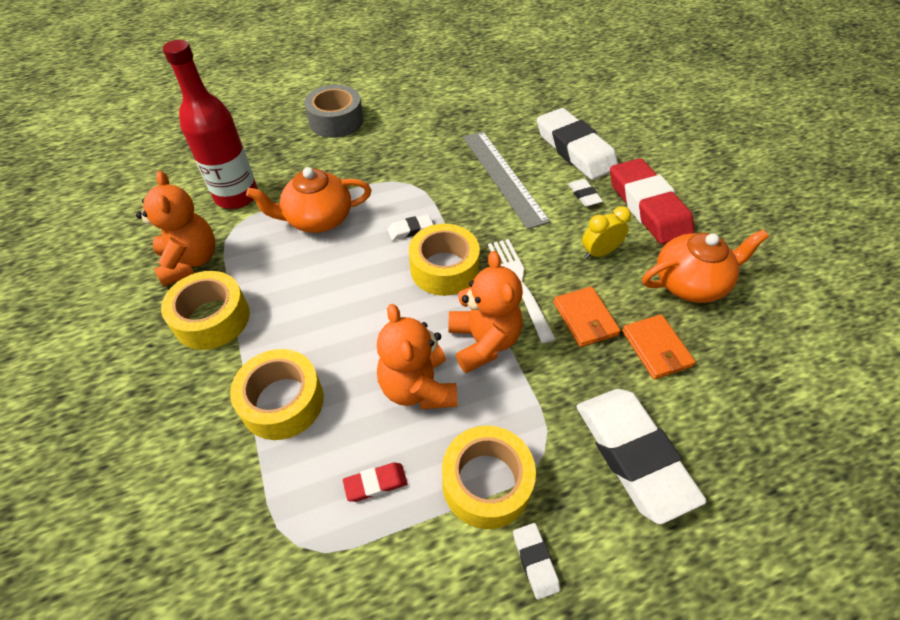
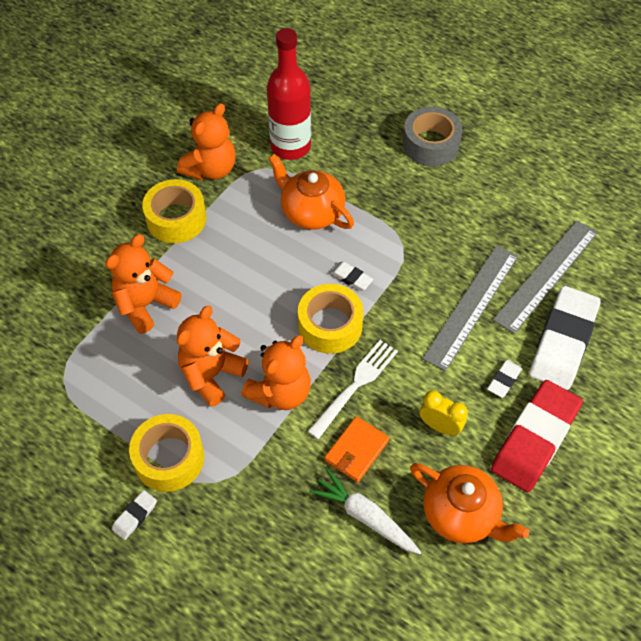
camera: 55 degrees right, 5 degrees up
yellow tape [230,349,324,440] -> orange teddy bear [105,234,182,334]
red eraser [343,463,407,502] -> none
white eraser [576,389,706,524] -> none
orange wallet [622,314,696,379] -> white carrot [310,469,421,554]
none -> grey ruler [493,220,598,334]

